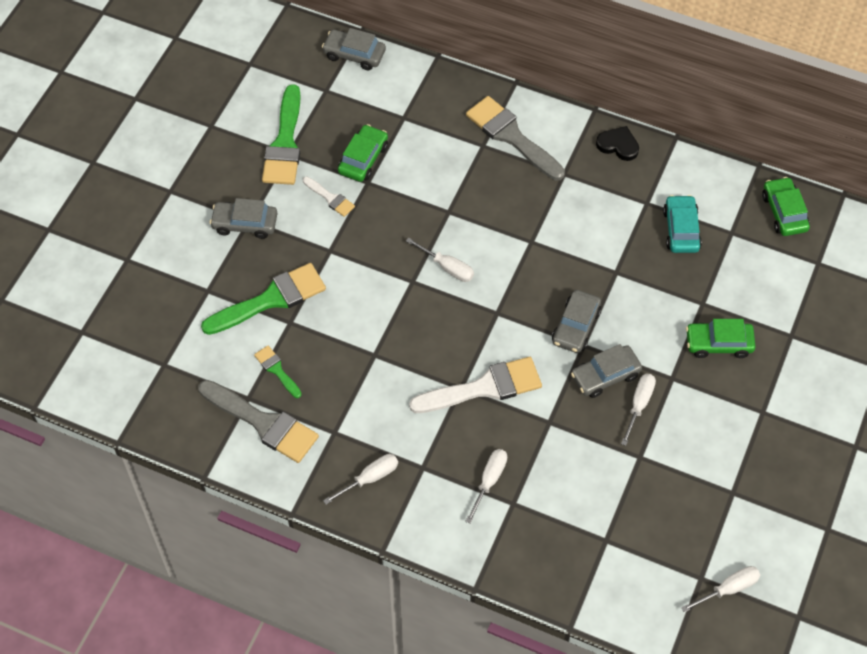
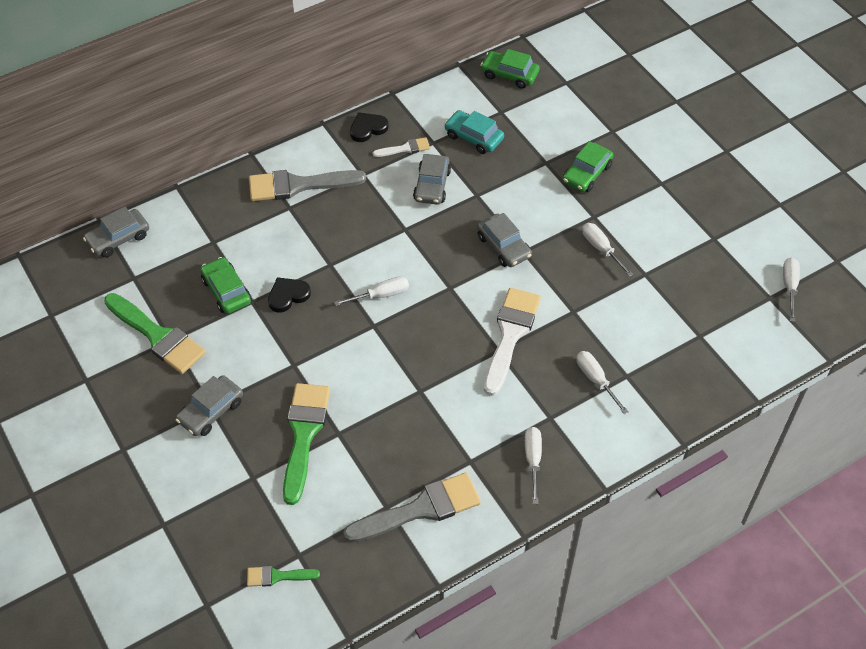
camera: 55 degrees left, 5 degrees down
green brush [254,345,302,398] -> green brush moved to [247,566,320,587]
white brush [303,176,355,217] -> white brush moved to [373,137,430,157]
grey car [571,344,642,398] -> grey car moved to [413,154,451,205]
none -> black heart [268,277,311,312]

